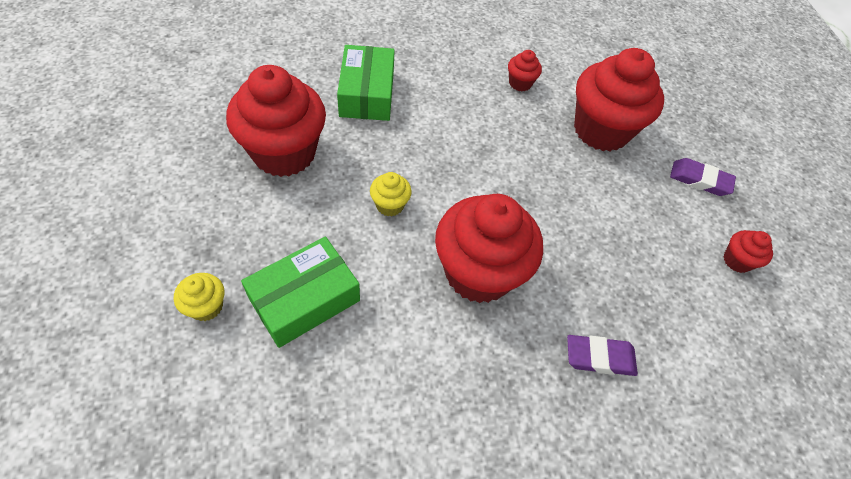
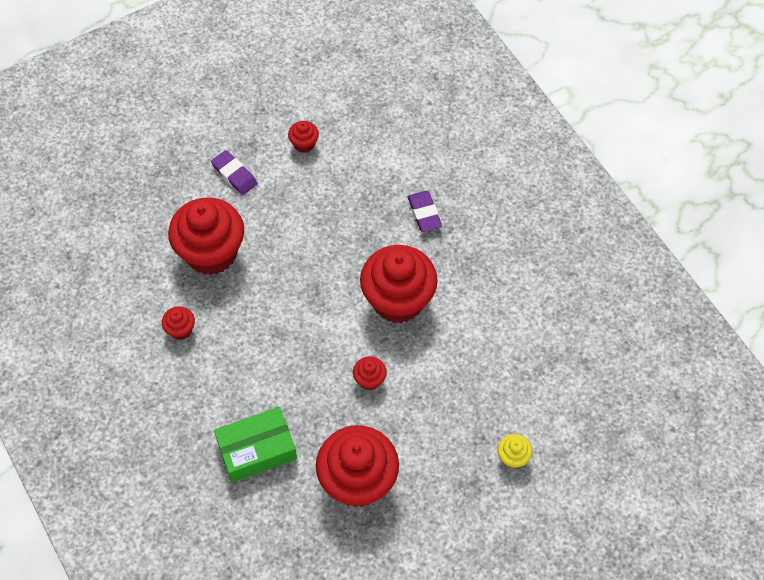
camera: 105 degrees left, 5 degrees up
green box [241,237,360,348] -> none
yellow cupcake [370,172,412,216] -> red cupcake [353,356,387,390]
purple eraser [670,158,736,196] -> purple eraser turned 45 degrees counterclockwise [211,150,257,195]

